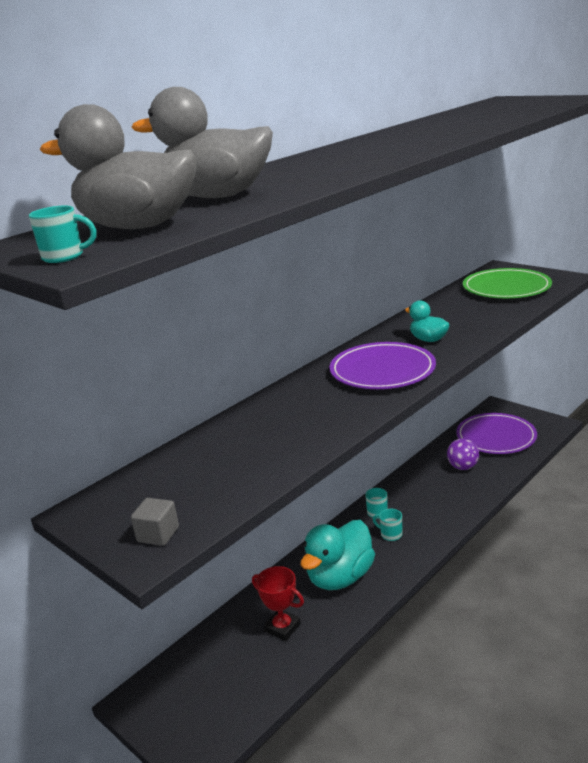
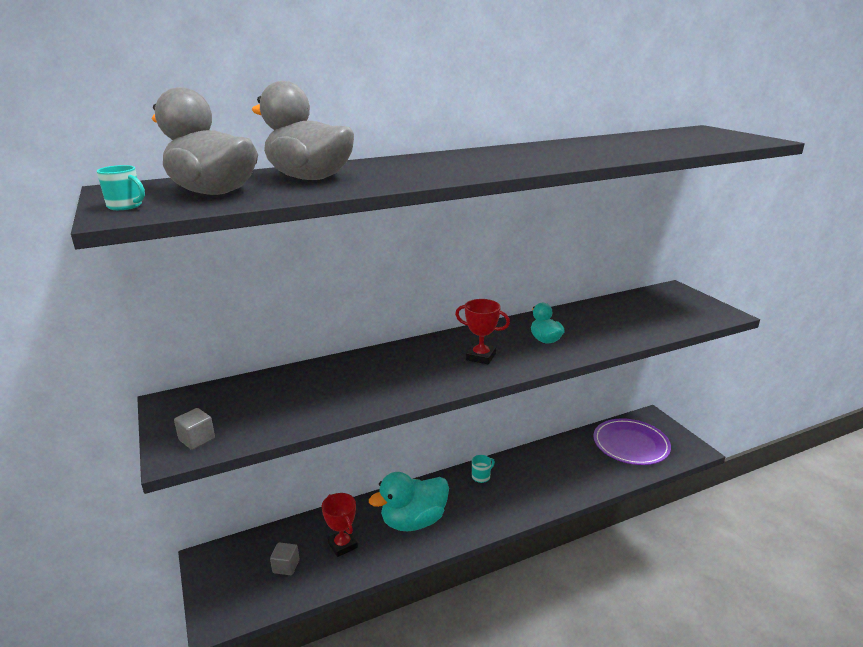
camera: 20 degrees right, 0 degrees up
purple plate [330,342,436,389] -> red trophy [455,299,510,364]
turquoise mug [373,509,402,541] -> none
purple ball [447,438,479,470] -> none
green plate [463,268,552,298] -> none
none -> grey cube [270,542,299,575]

